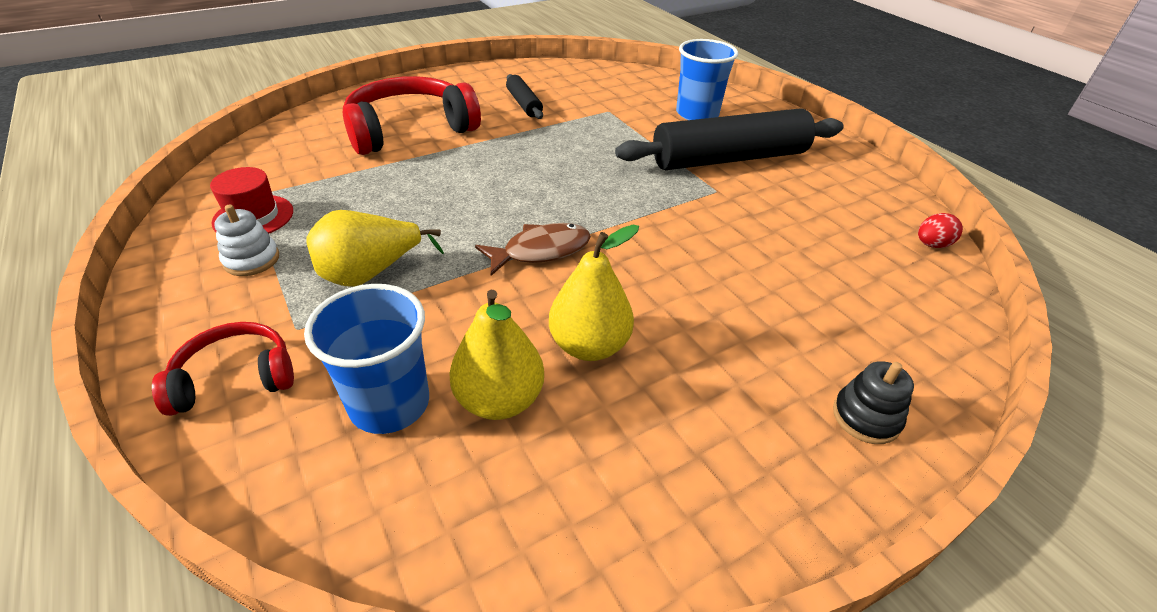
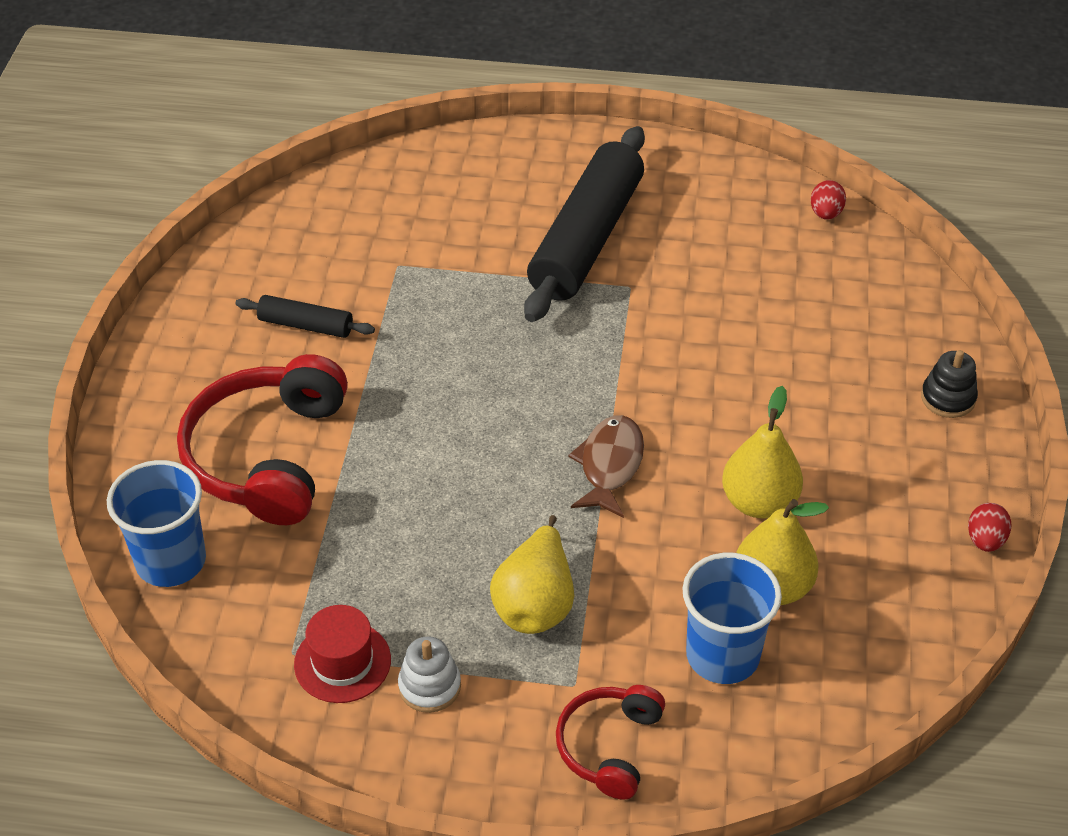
camera: 50 degrees left, 5 degrees up
blue cup [676,39,738,120] -> blue cup moved to [107,460,206,587]
none -> red egg [968,503,1012,552]

